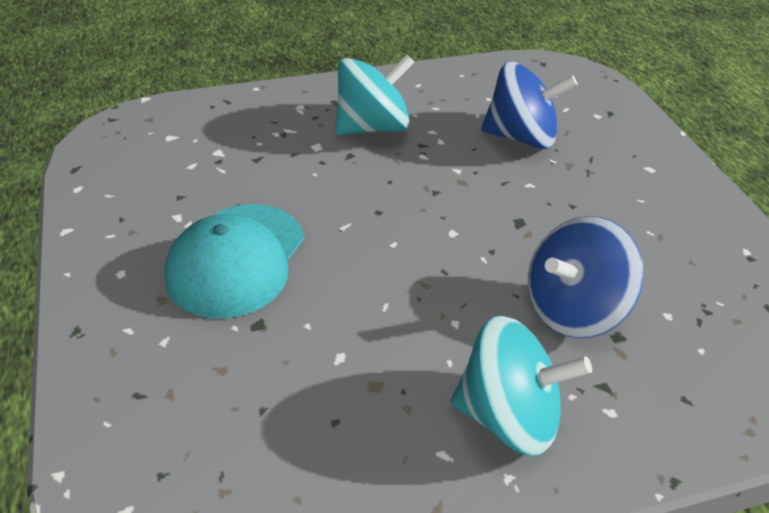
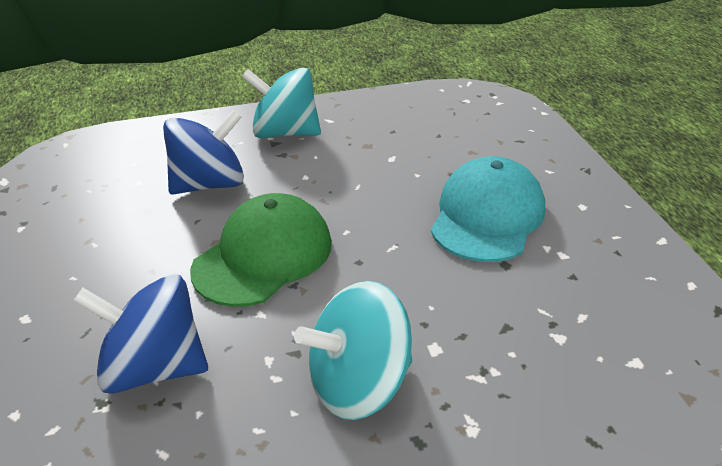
camera: 175 degrees left, 5 degrees down
none -> green cap [190,193,332,307]

